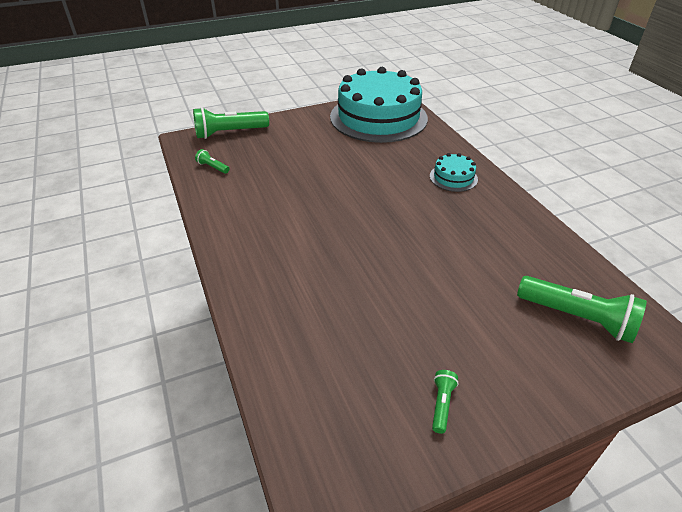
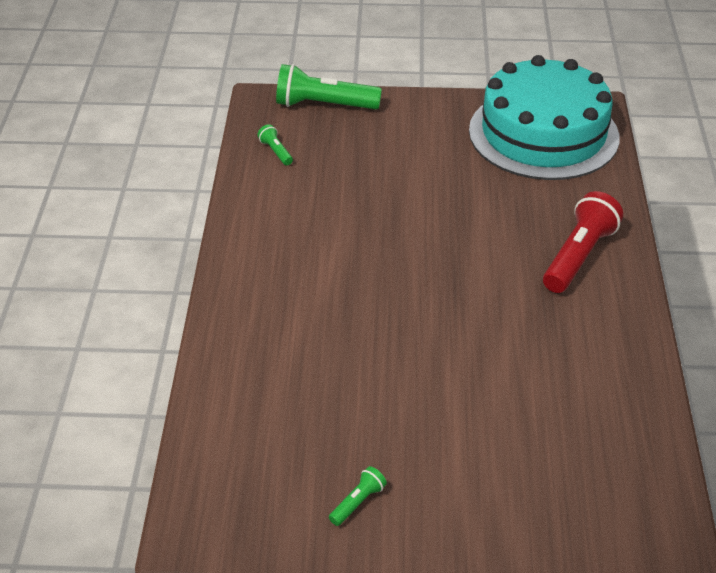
camera: 25 degrees right, 0 degrees up
turquoise cake [430,153,478,192] -> red flashlight [543,191,623,293]
green flashlight [517,276,647,343] -> none

